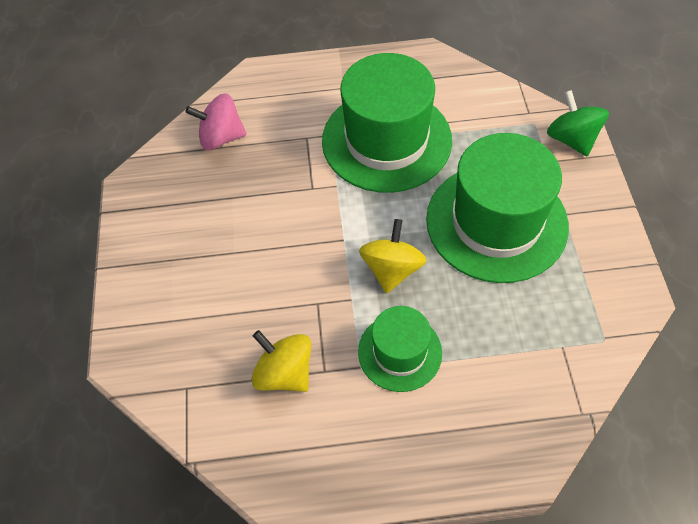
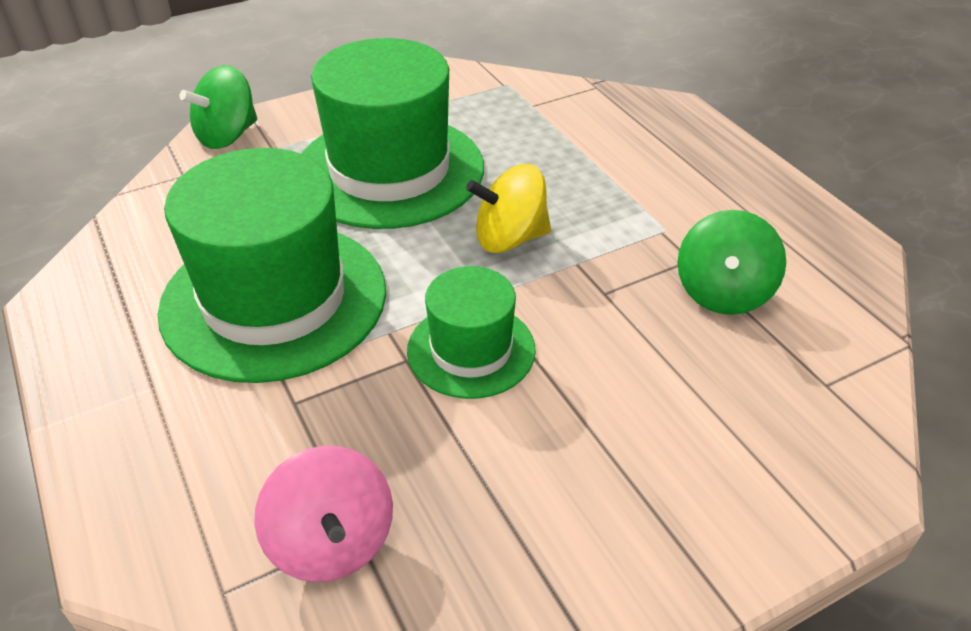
camera: 115 degrees left, 15 degrees down
yellow spinning top [251,330,311,392] -> green spinning top [678,210,786,315]
green hat [358,306,442,392] -> green hat moved to [407,266,536,399]

